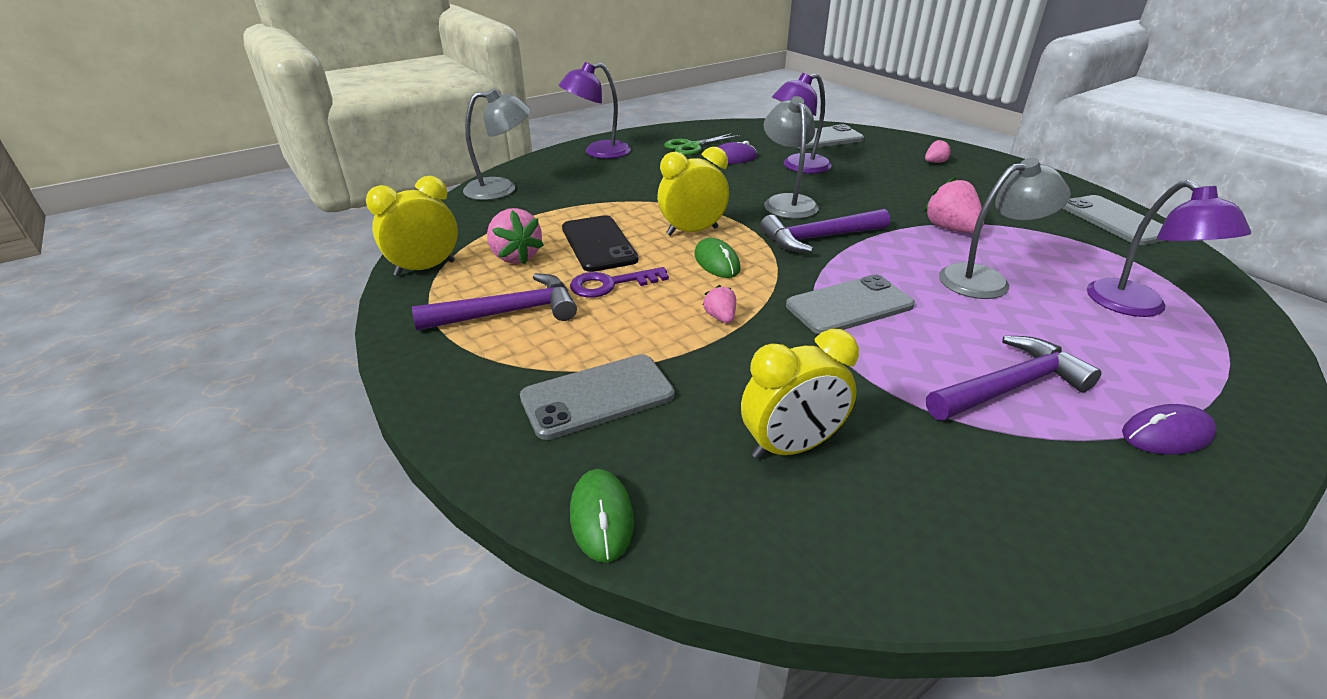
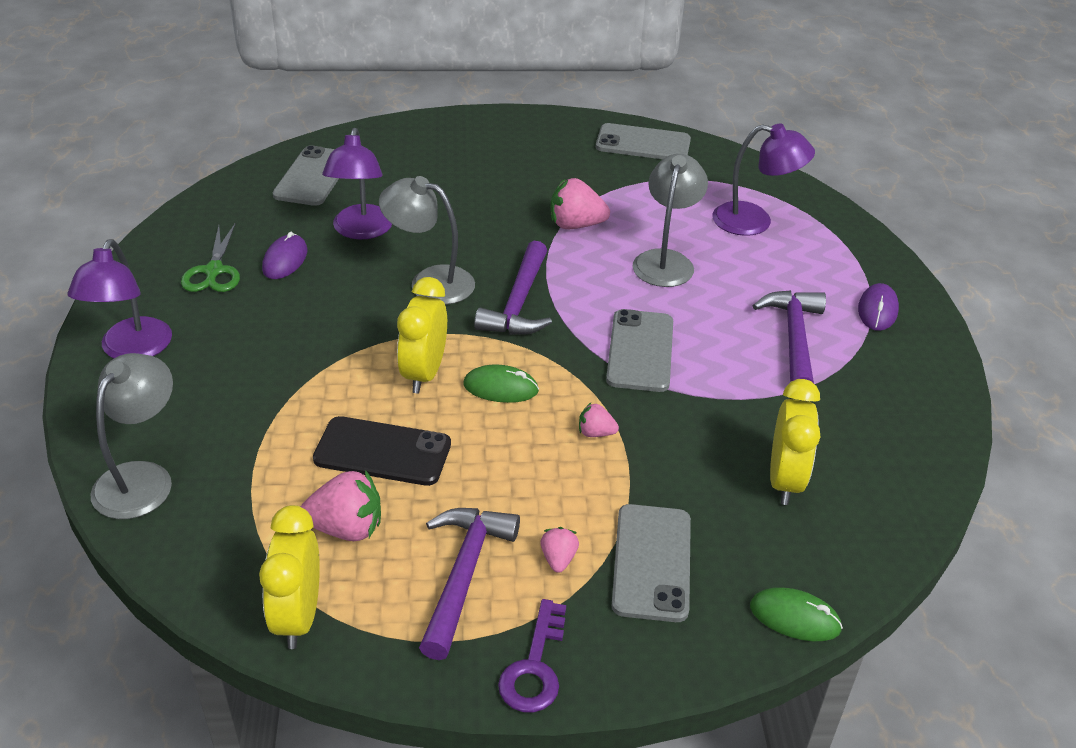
camera: 60 degrees left, 5 degrees up
purple key [570,267,669,298] -> purple key moved to [498,599,566,713]
pink strawberry [925,140,951,163] -> pink strawberry moved to [540,527,579,573]

